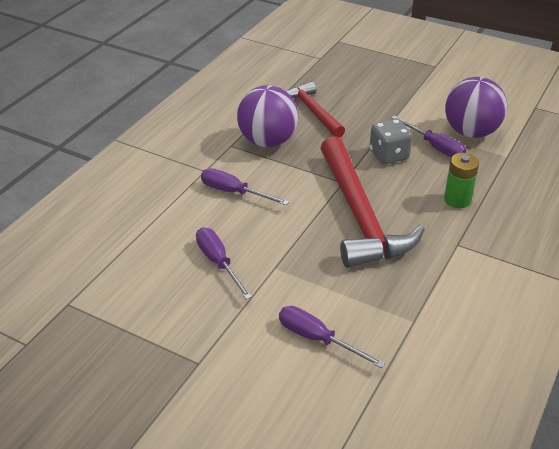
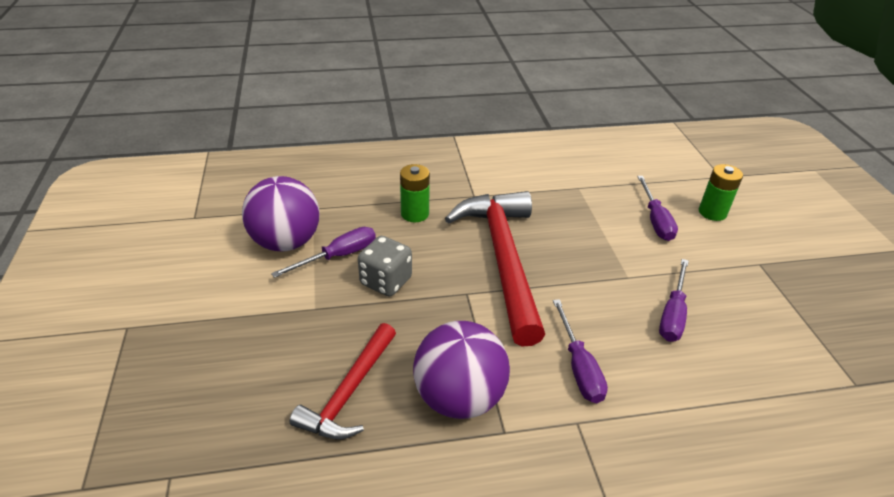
camera: 130 degrees left, 0 degrees up
red hammer [320,136,425,268] -> red hammer turned 45 degrees counterclockwise [445,191,545,346]
purple screwdriver [391,115,466,157] -> purple screwdriver turned 45 degrees clockwise [271,227,376,278]
none -> green battery [699,164,743,221]

